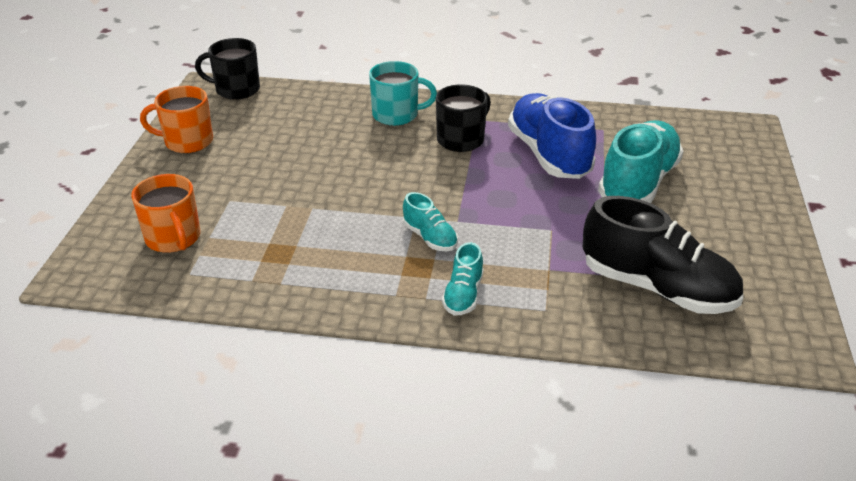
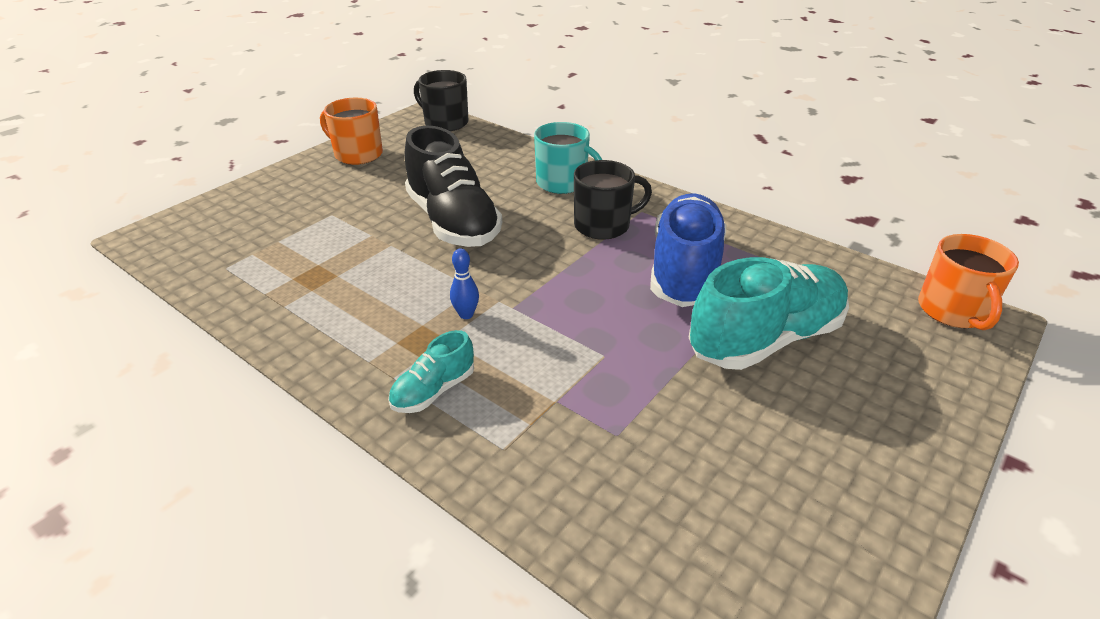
camera: 30 degrees right, 0 degrees up
orange mug [131,174,200,253] -> orange mug moved to [918,234,1019,330]
turquoise shoe [403,192,458,251] -> blue bowling pin [450,248,479,319]
black shoe [583,196,743,314] -> black shoe moved to [405,125,502,247]

